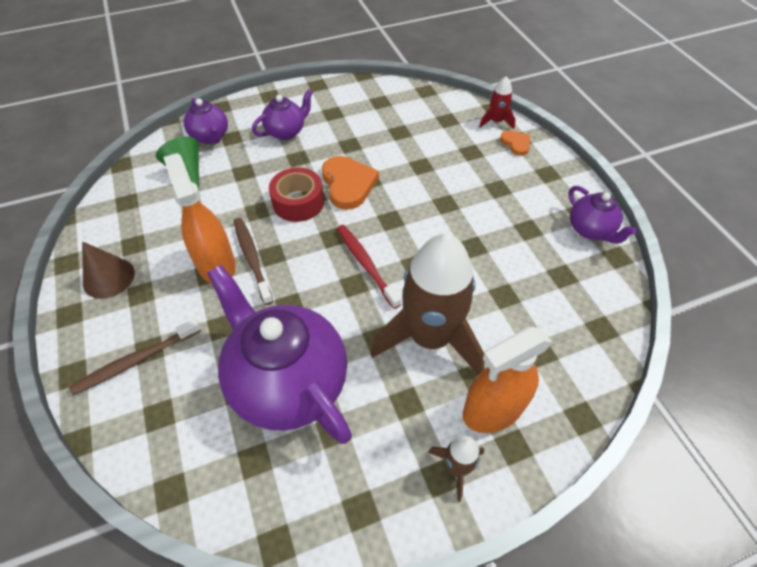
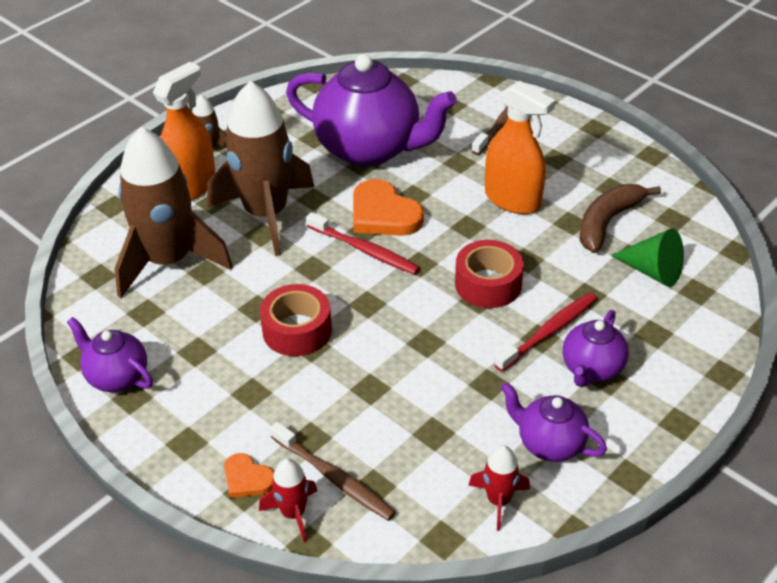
camera: 155 degrees right, 10 degrees down
brown cone [82,241,135,299] -> none
purple teapot [184,98,228,144] -> purple teapot moved to [501,382,607,462]
brown toothbrush [234,218,273,305] -> brown toothbrush moved to [270,422,396,521]
orange heart [322,156,379,210] -> orange heart moved to [353,179,424,236]
none -> brown rocket [115,127,233,298]
none -> red tape [260,284,332,356]
none -> red rocket [468,445,530,531]
none -> red toothbrush [495,293,597,372]
none -> brown banana [580,184,661,253]

